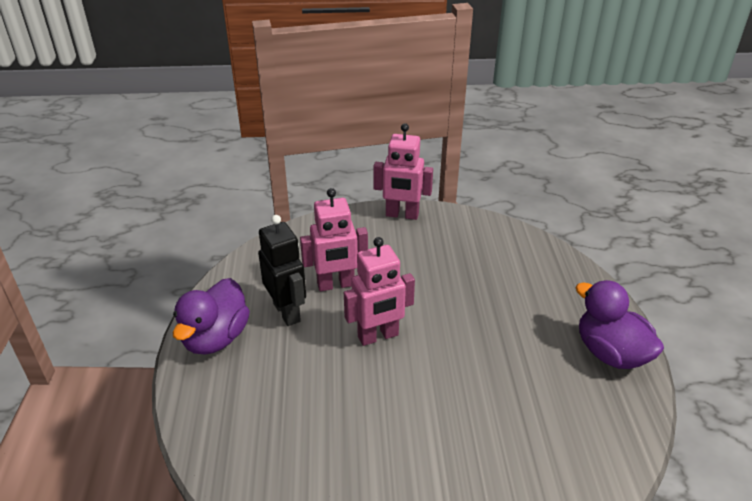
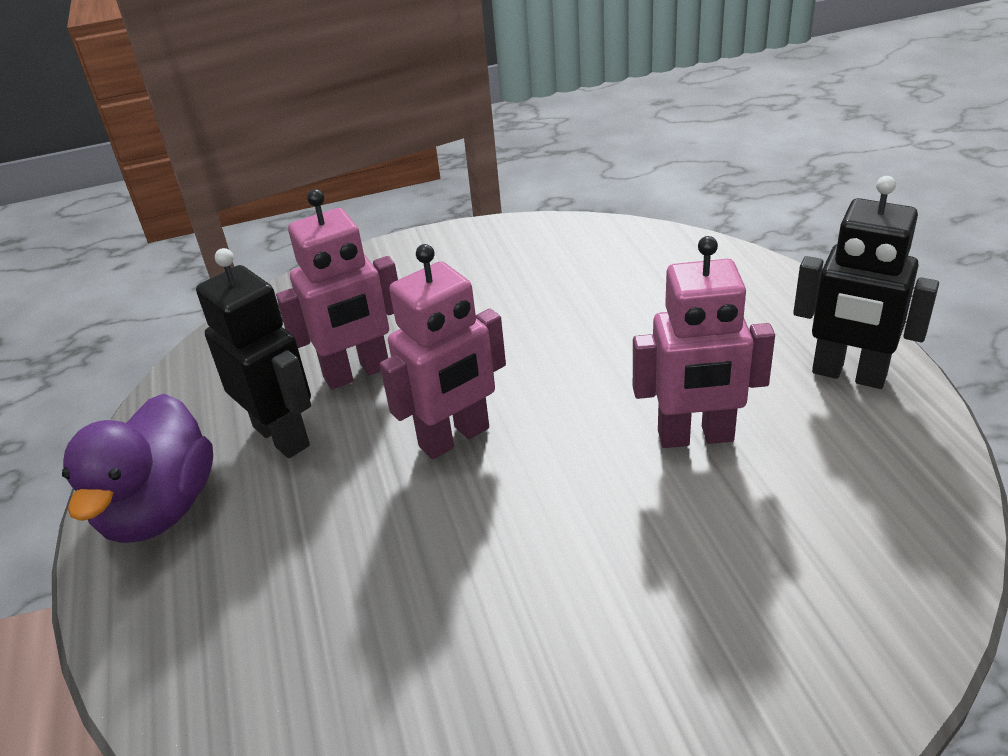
camera: 10 degrees left, 0 degrees up
pink robot [373,123,433,220] -> pink robot moved to [633,236,775,448]
purple duck [575,280,664,369] -> black robot [793,176,939,389]

